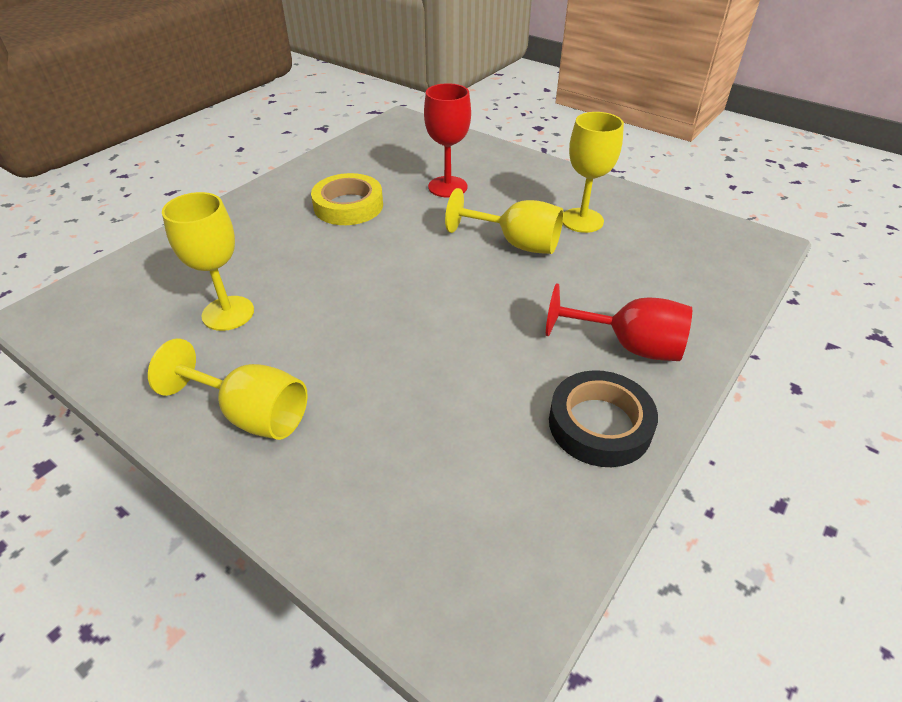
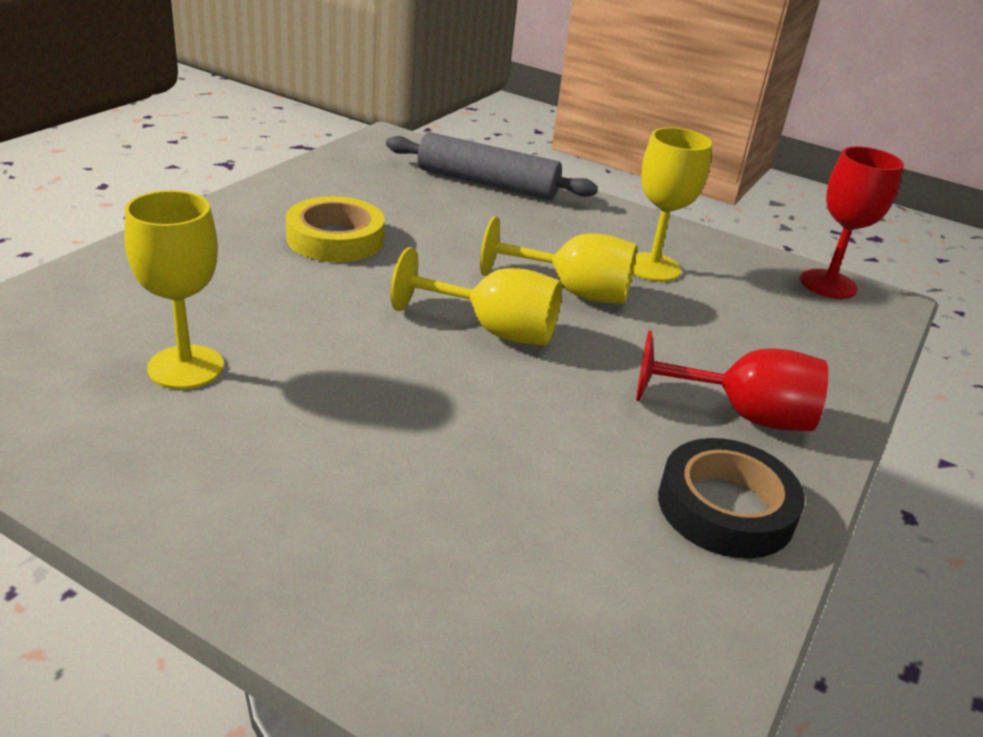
camera: 10 degrees left, 10 degrees down
yellow goblet [148,338,308,440] -> yellow goblet moved to [391,247,562,346]
red goblet [424,83,471,197] -> red goblet moved to [800,146,904,299]
none -> grey rolling pin [386,132,598,200]

